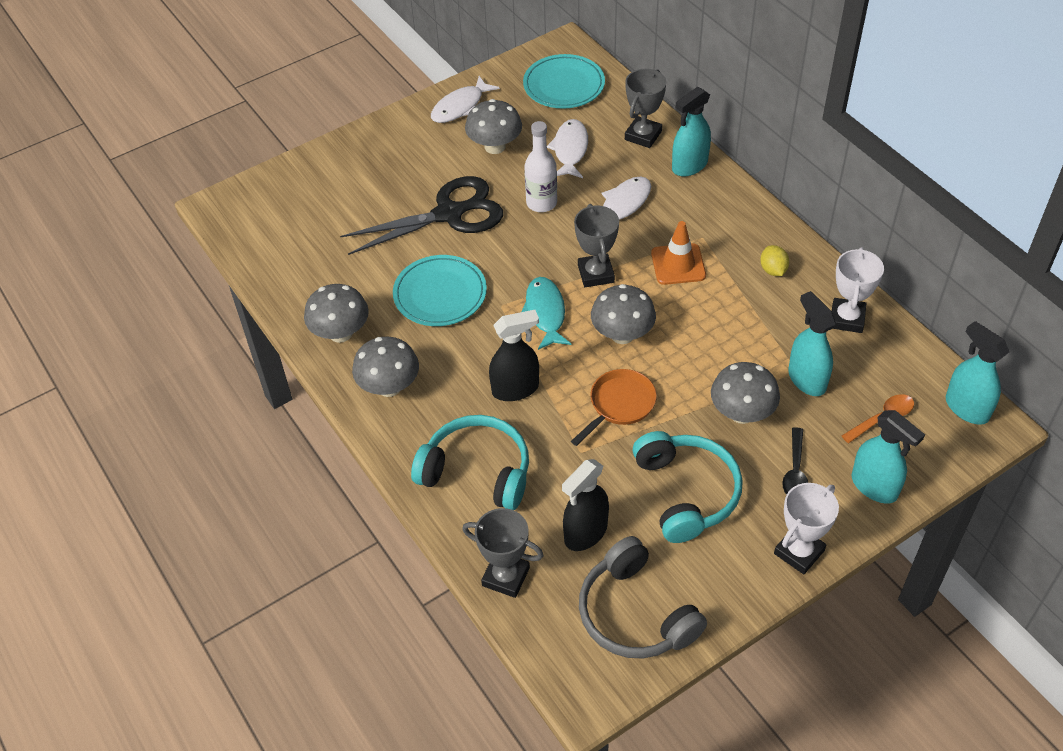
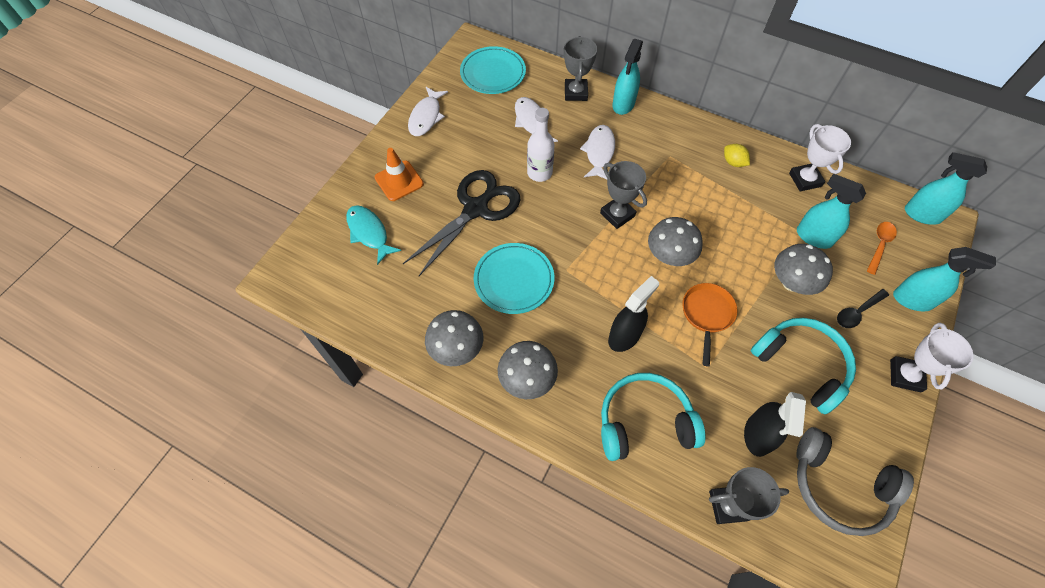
camera: 30 degrees left, 10 degrees up
grey mushroom [465,99,522,154] -> none
turquoise fish [521,277,572,350] -> turquoise fish moved to [346,205,401,265]
orange traffic cone [651,221,706,285] -> orange traffic cone moved to [375,148,424,201]
black spoon [782,427,808,495] -> black spoon turned 75 degrees clockwise [837,289,889,328]

